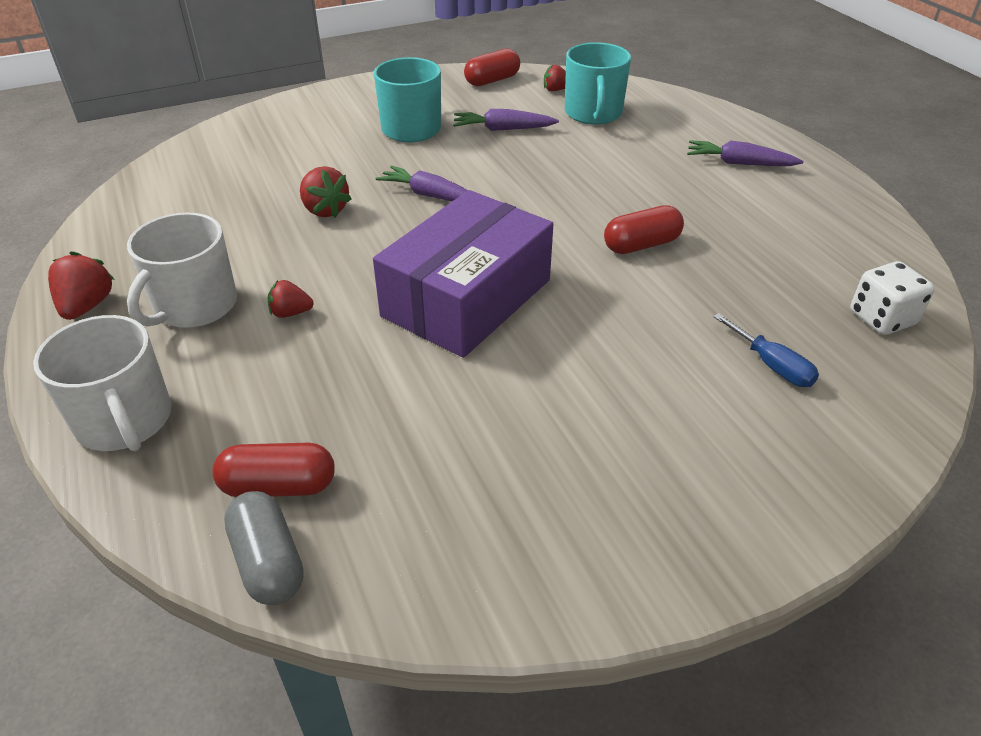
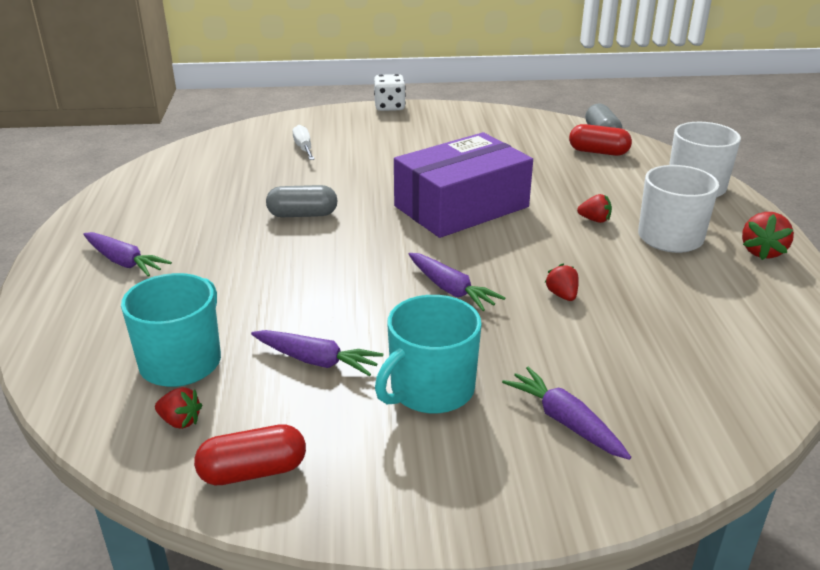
camera: 160 degrees left, 10 degrees down
red strawberry [300,166,352,218] -> red strawberry [545,264,579,301], size x0.65
red capsule [604,205,684,254] -> grey capsule [266,185,338,217]
blue screwdriver [713,313,819,387] -> white screwdriver [292,125,315,160]
white dice [850,261,935,335] -> white dice moved to [374,74,406,111]
none -> purple carrot [502,367,631,460]

